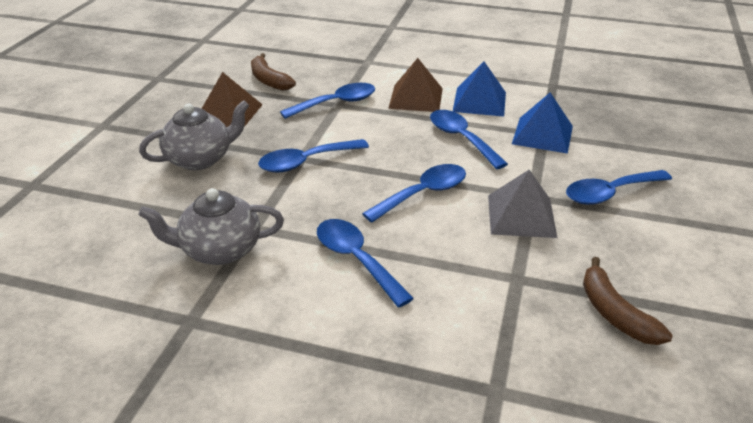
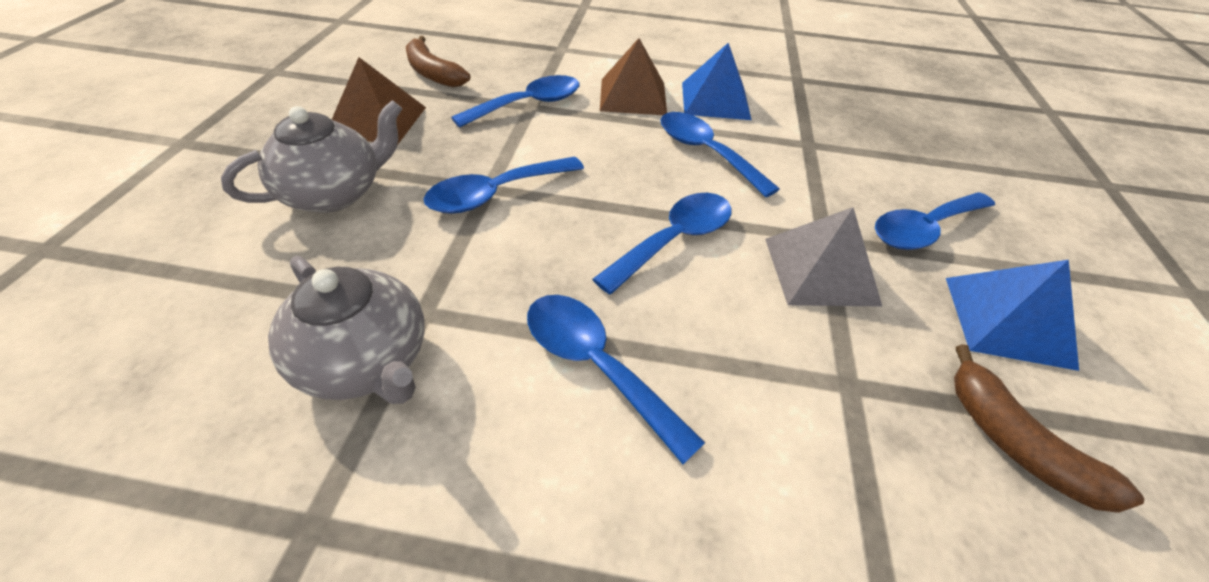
camera: 10 degrees left, 10 degrees up
grey teapot [138,188,284,265] -> grey teapot turned 120 degrees counterclockwise [268,256,425,404]
blue pyramid [512,93,573,154] -> blue pyramid moved to [946,260,1079,371]

